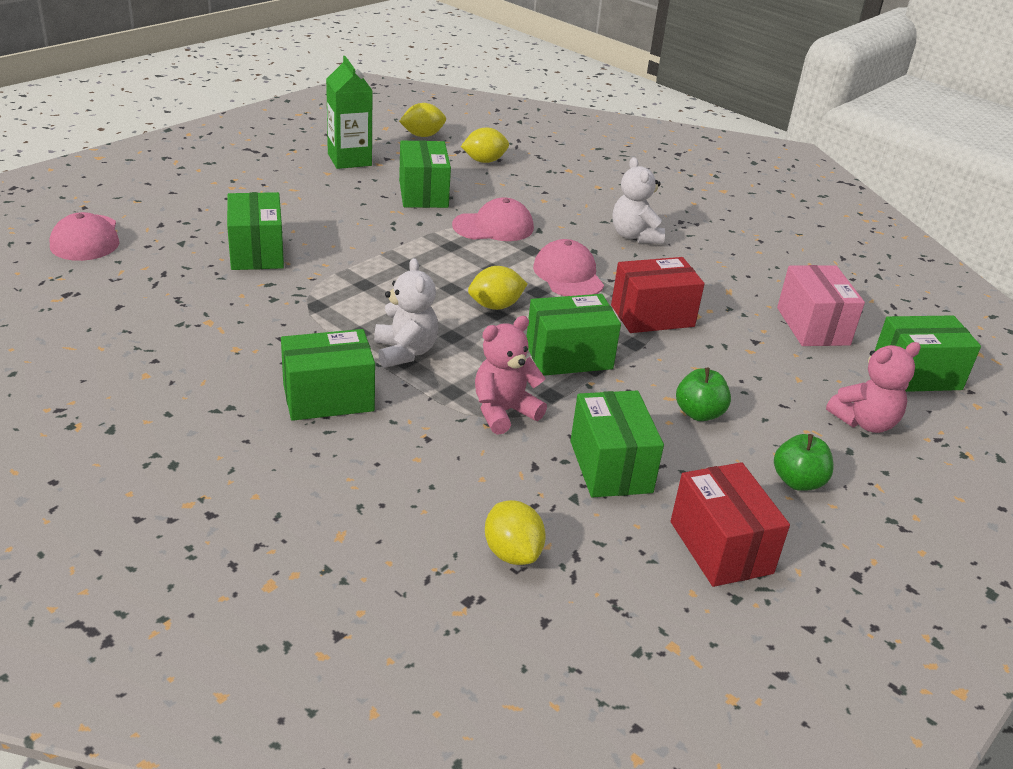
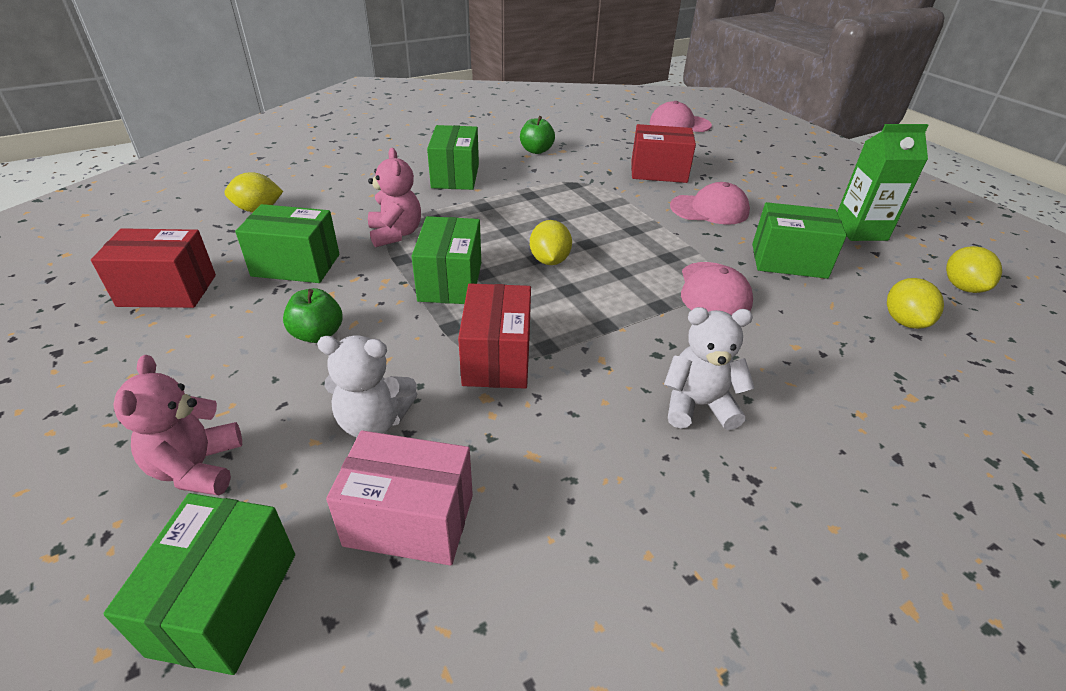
camera: 110 degrees right, 5 degrees up
green box [227,192,284,270] -> red box [631,124,696,183]
white teddy bear [374,258,438,368] -> white teddy bear moved to [317,335,417,437]
pink cap [533,239,604,296] -> pink cap moved to [670,182,750,225]
green apple [774,434,834,491] -> green apple moved to [520,116,555,154]

